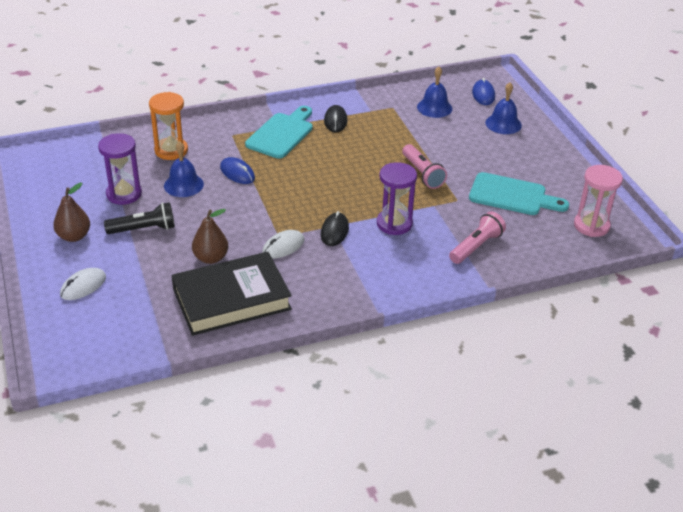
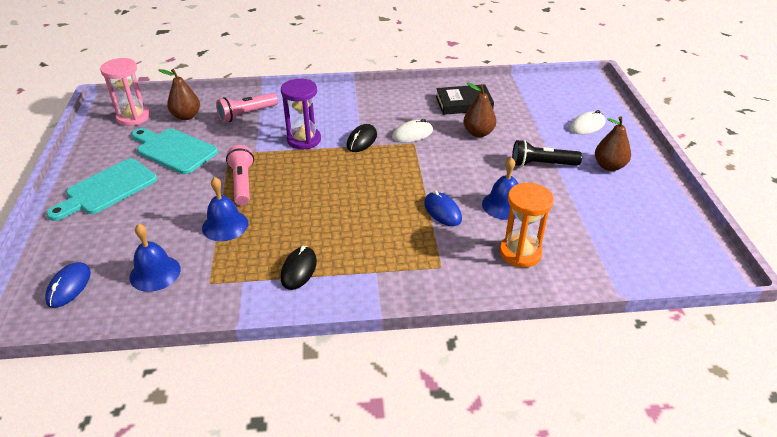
camera: 165 degrees left, 0 degrees up
purple hourglass [98,133,142,205] -> none
black book [171,252,292,336] -> black book [436,84,494,115], size x0.62
turquoise cutting board [245,106,313,159] -> turquoise cutting board moved to [46,158,157,221]
blue bell [486,82,522,134] -> blue bell moved to [202,177,248,241]
none -> brown pear [159,69,200,120]

